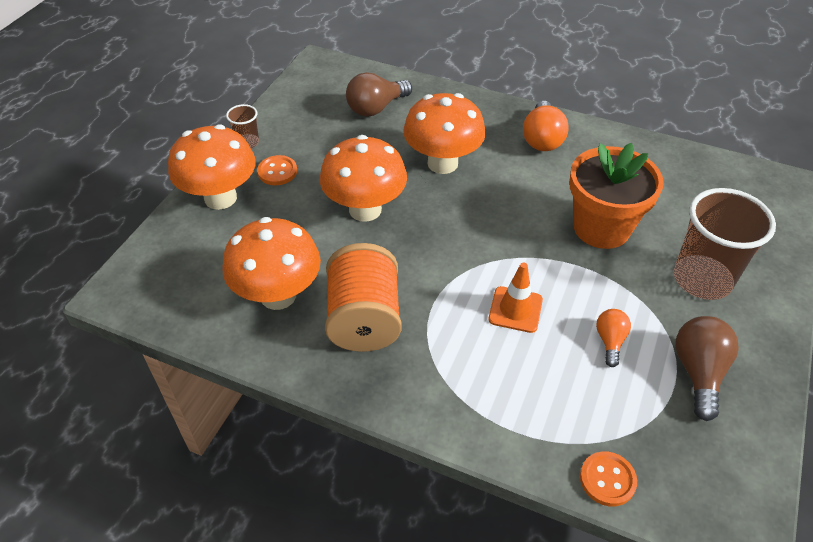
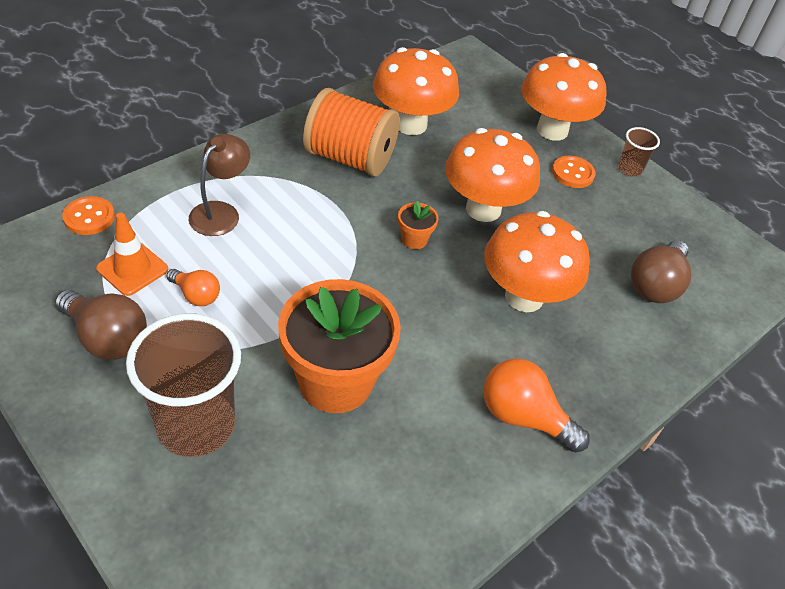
camera: 110 degrees right, 0 degrees up
brown light bulb [346,72,412,117] -> brown light bulb turned 135 degrees counterclockwise [631,240,691,303]
orange traffic cone [488,262,543,333] -> orange traffic cone moved to [96,213,168,296]
none -> brown lamp [189,134,250,236]
none -> orange flower pot [398,201,439,249]

